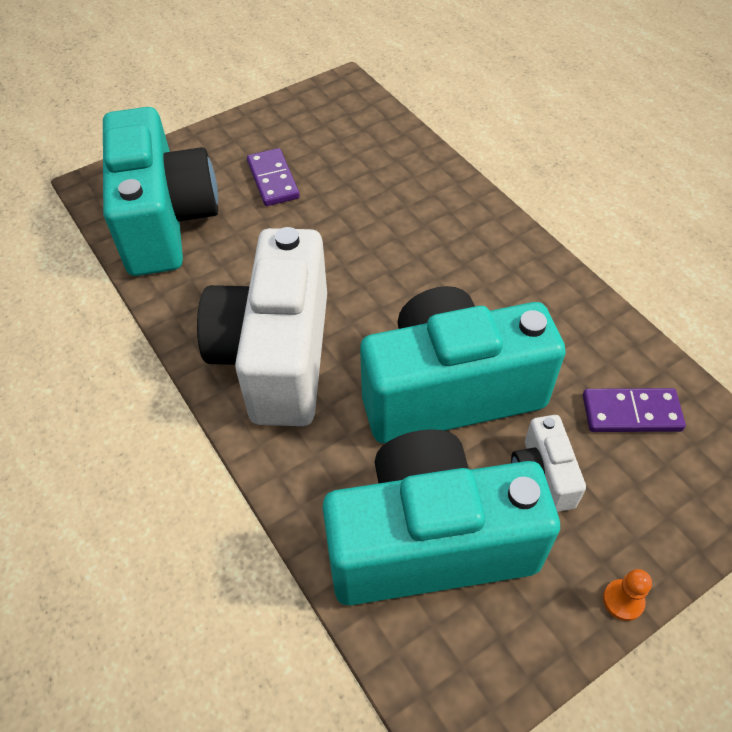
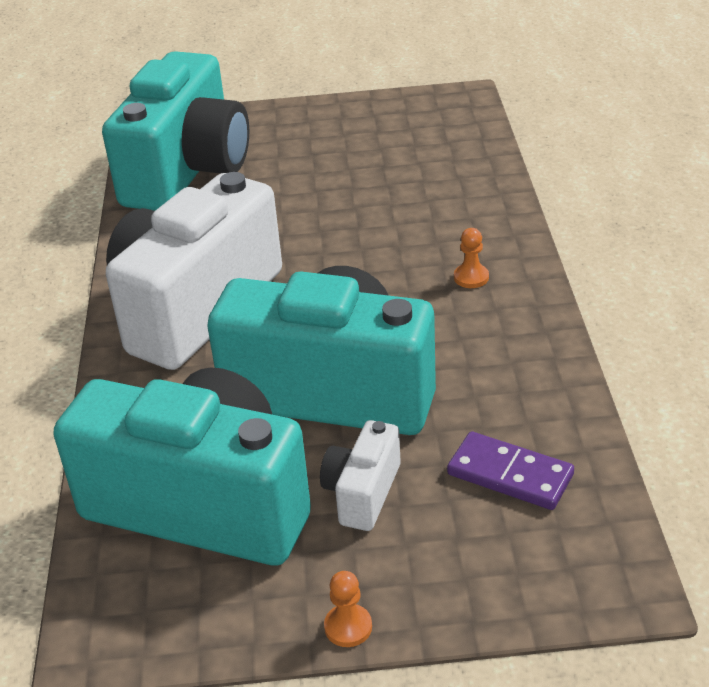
camera: 30 degrees right, 15 degrees down
purple domino [247,148,300,206] -> none
none -> orange pawn [454,228,489,288]

